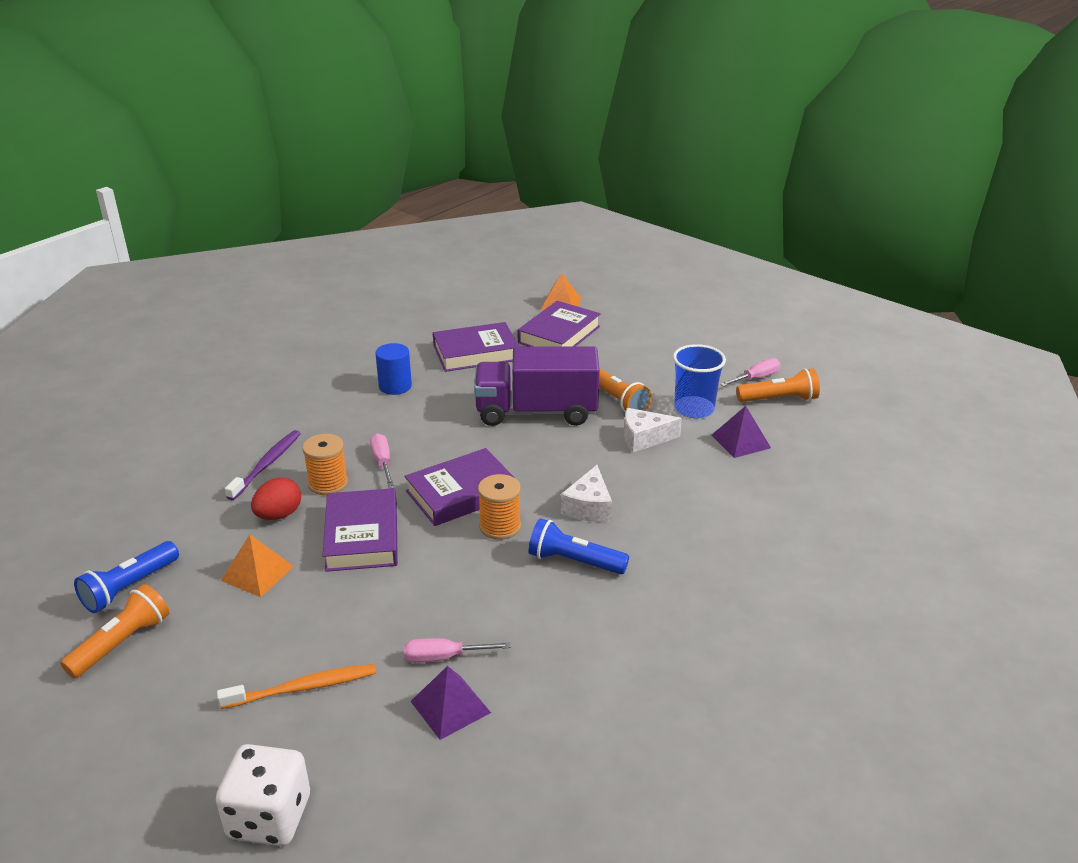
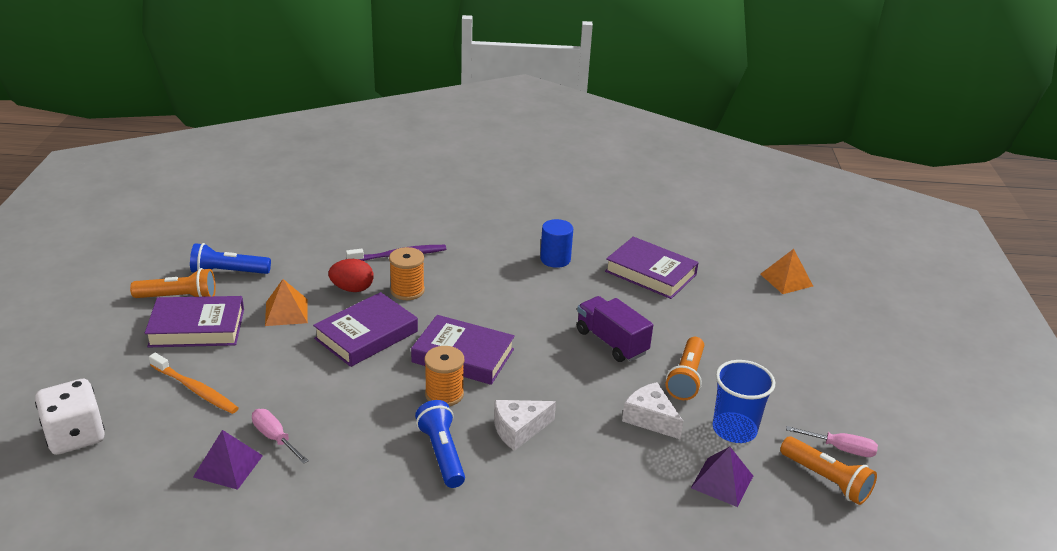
camera: 50 degrees right, 0 degrees up
pink screwdriver [370,433,394,487] -> none
purple truck [474,346,600,426] -> purple truck [577,296,653,362], size x0.65
purple book [518,301,601,347] -> purple book moved to [145,296,244,347]

